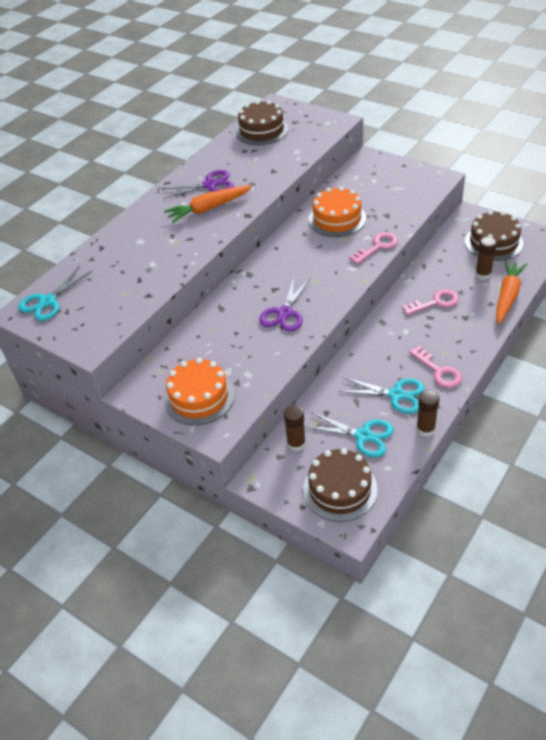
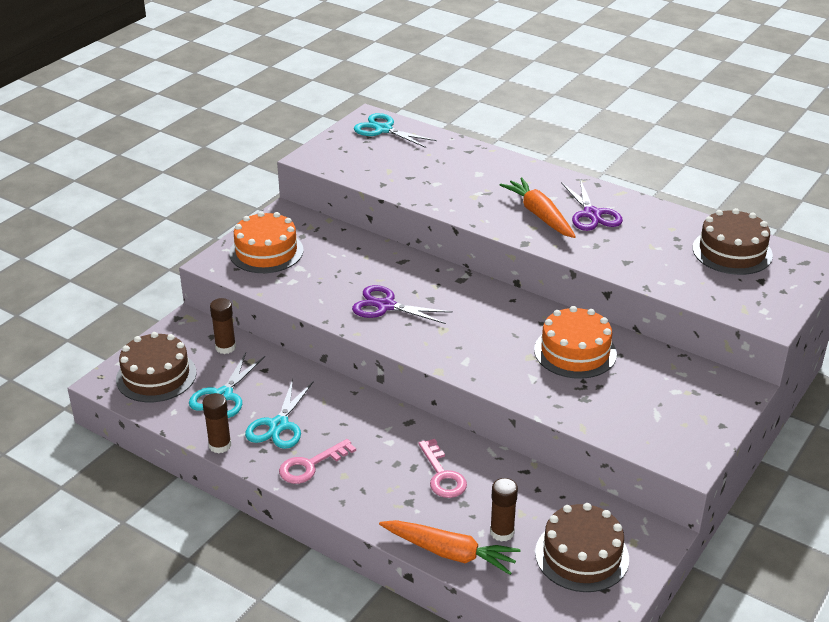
camera: 85 degrees right, 10 degrees down
pink key [349,232,398,264] -> none

